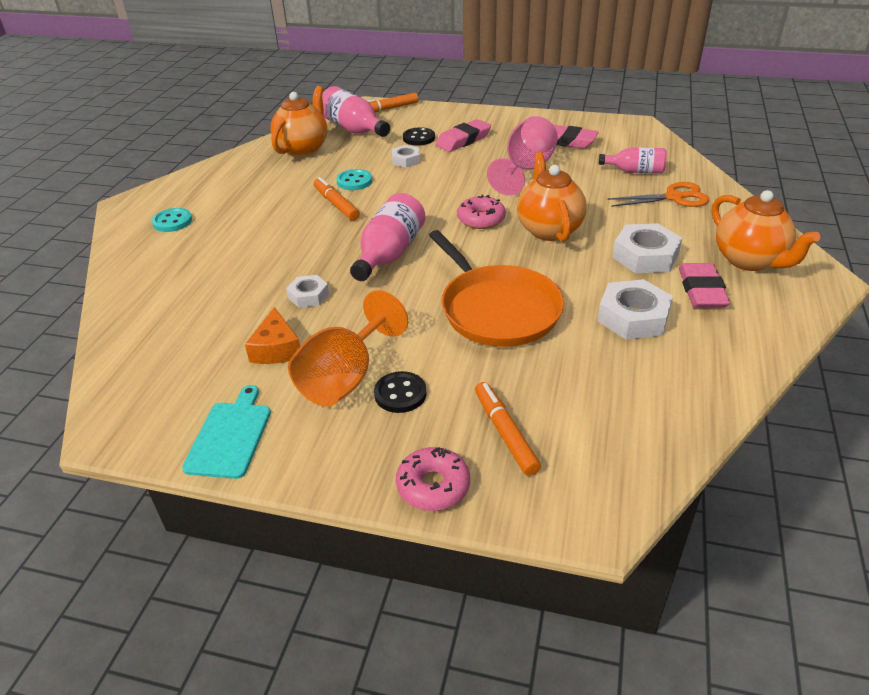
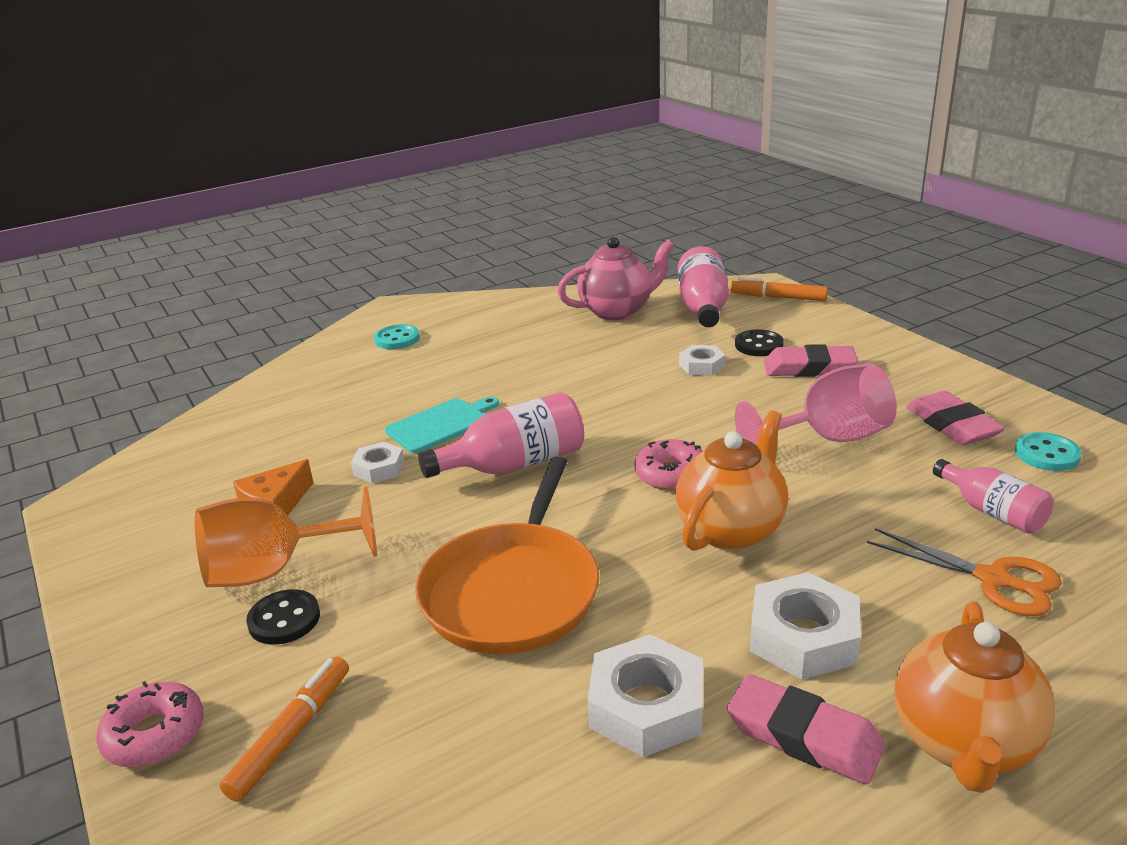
camera: 45 degrees right, 10 degrees down
turquoise cutting board [182,385,271,479] -> turquoise cutting board moved to [385,397,499,453]
orange teapot [270,86,327,157] -> pink teapot [557,237,674,320]
orange marker [314,177,360,221] -> none
turquoise button [336,169,372,190] -> turquoise button moved to [1015,432,1082,471]
pink eraser [679,263,730,308] -> pink eraser turned 75 degrees clockwise [727,674,885,785]

